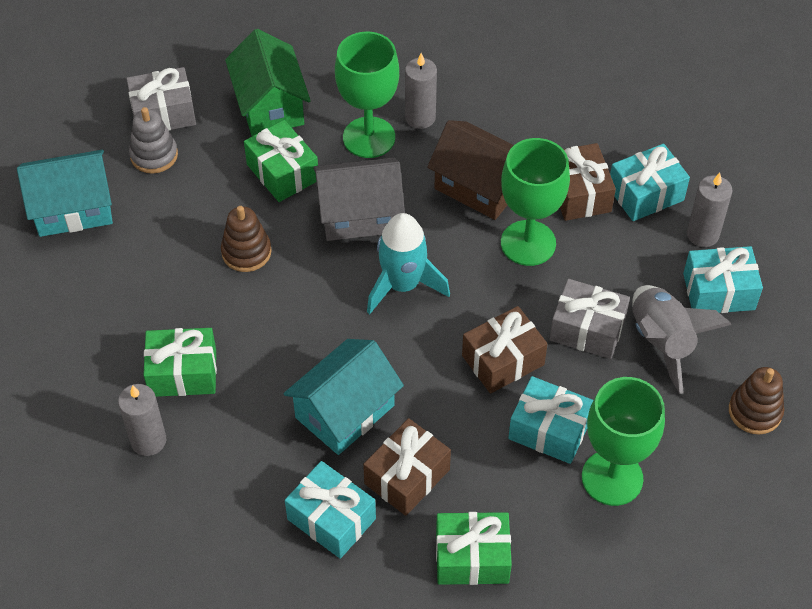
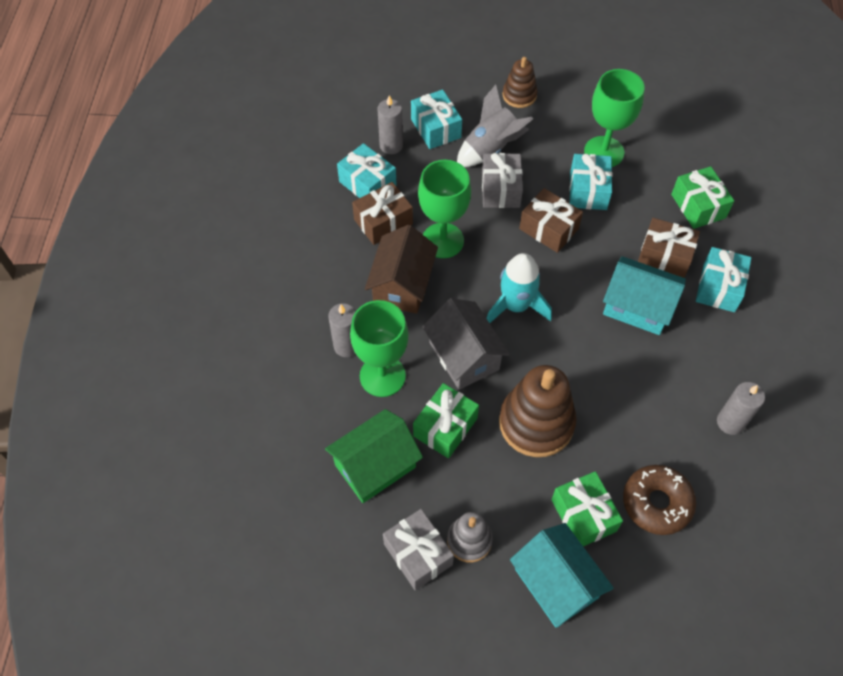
camera: 110 degrees left, 5 degrees up
green gift [143,328,217,397] -> green gift moved to [551,471,623,546]
brown stacking toy [221,206,271,272] -> brown stacking toy [499,365,577,457], size x1.77
none -> brown donut [623,465,696,535]

